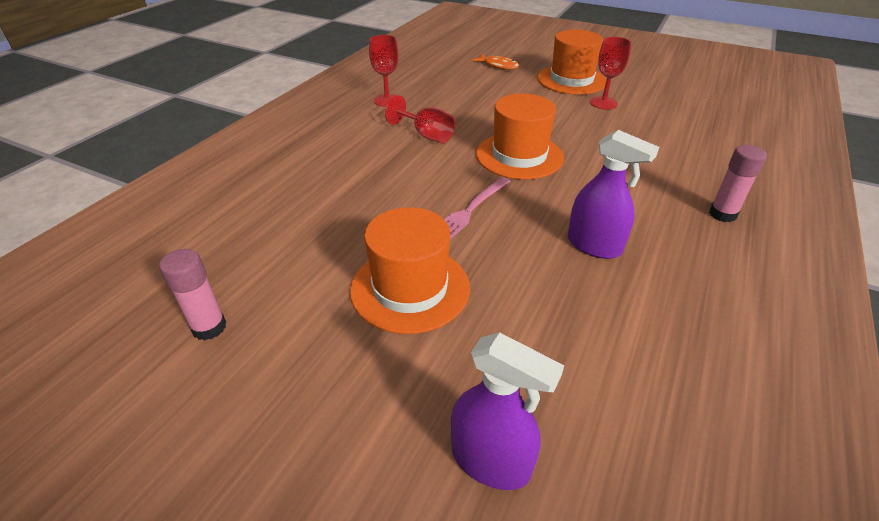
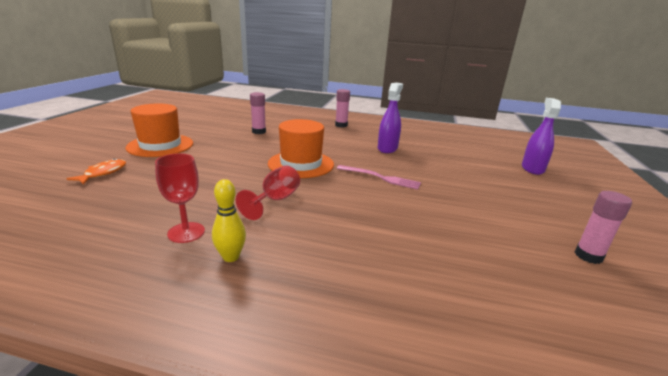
camera: 105 degrees left, 15 degrees down
orange hat [350,207,470,334] -> none
red goblet [590,37,631,109] -> none
none -> yellow bowling pin [212,179,246,262]
none -> pink glue stick [250,92,266,134]

